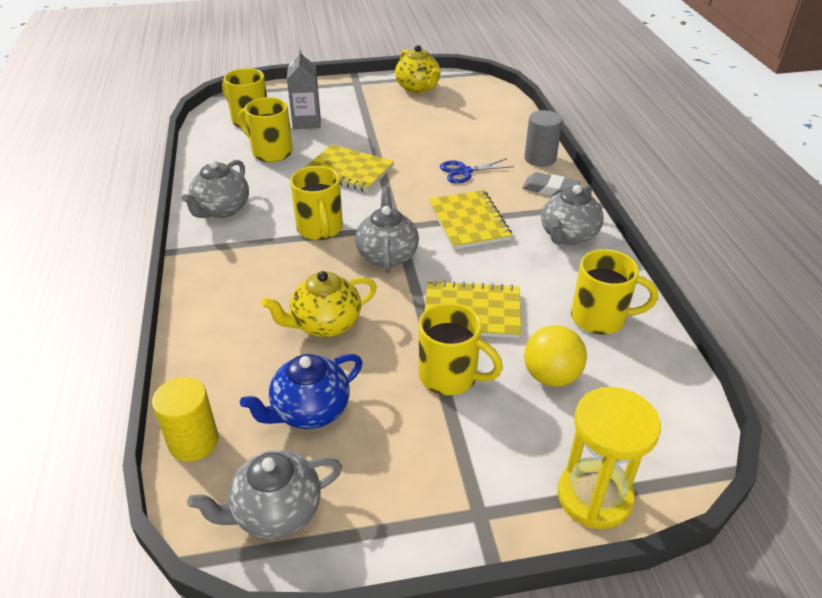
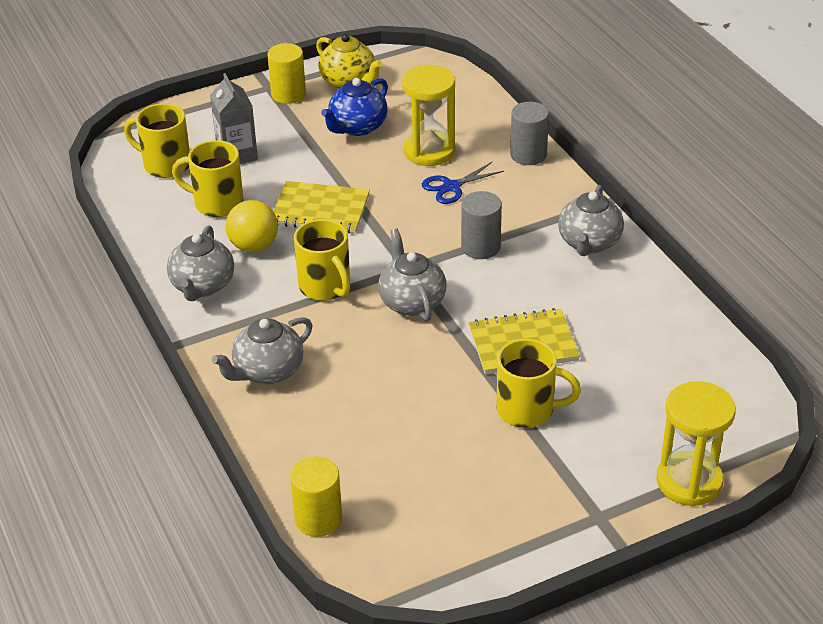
camera: 15 degrees left, 0 degrees up
grey teapot [187,450,342,539] -> grey teapot moved to [212,317,312,384]
blue teapot [240,354,362,429] -> blue teapot moved to [321,78,388,136]
yellow teapot [261,271,377,337] -> none
yellow notebook [429,190,512,250] -> grey cylinder [461,191,502,259]
grey eraser [522,172,580,196] -> none
yellow ball [524,325,587,387] -> yellow ball moved to [225,200,278,252]
yellow mug [571,249,658,335] -> none
none -> yellow cylinder [267,43,306,104]
none -> yellow hourglass [402,65,455,166]

